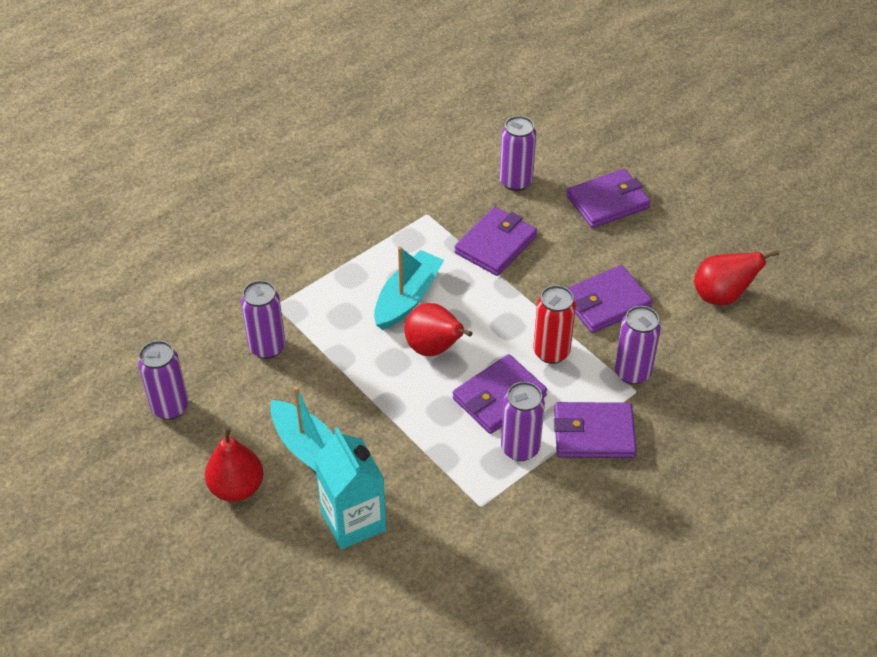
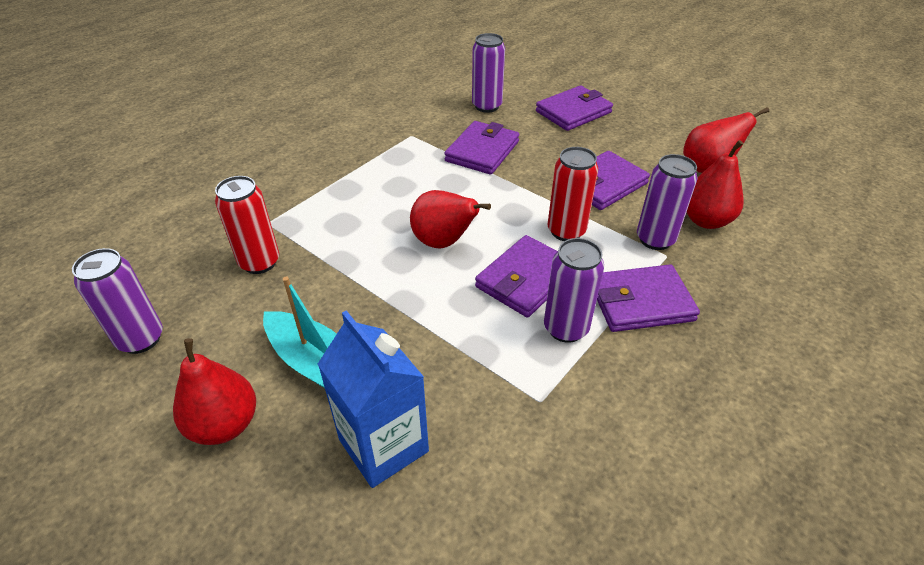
camera: 10 degrees left, 5 degrees down
purple can [241,280,286,359] -> red can [215,176,279,274]
turquoise carton [314,427,386,550] -> blue carton [318,310,429,488]
turquoise boat [374,246,444,330] -> none
none -> red pear [686,140,744,229]

